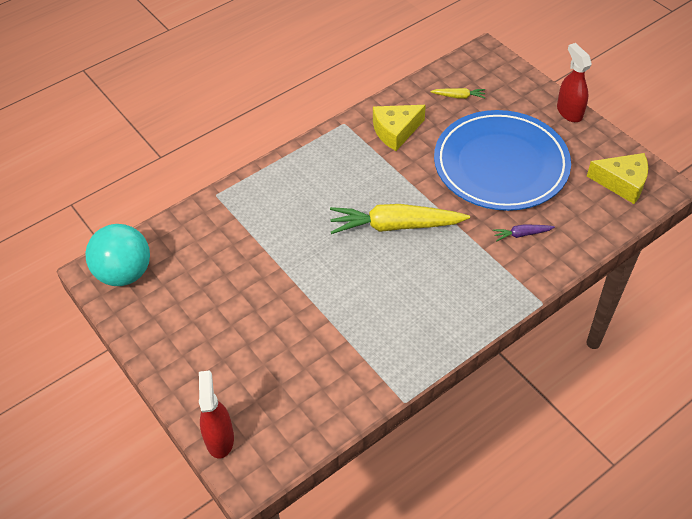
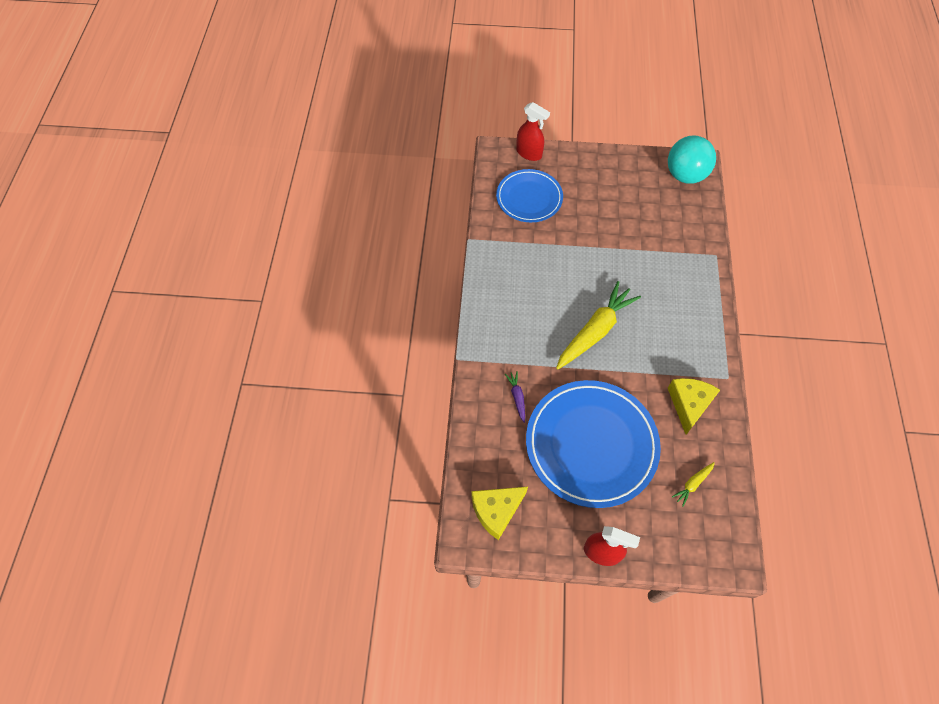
camera: 130 degrees right, 10 degrees up
purple carrot [493,225,555,241] -> purple carrot turned 45 degrees counterclockwise [505,371,525,423]
none -> blue plate [496,169,563,222]

